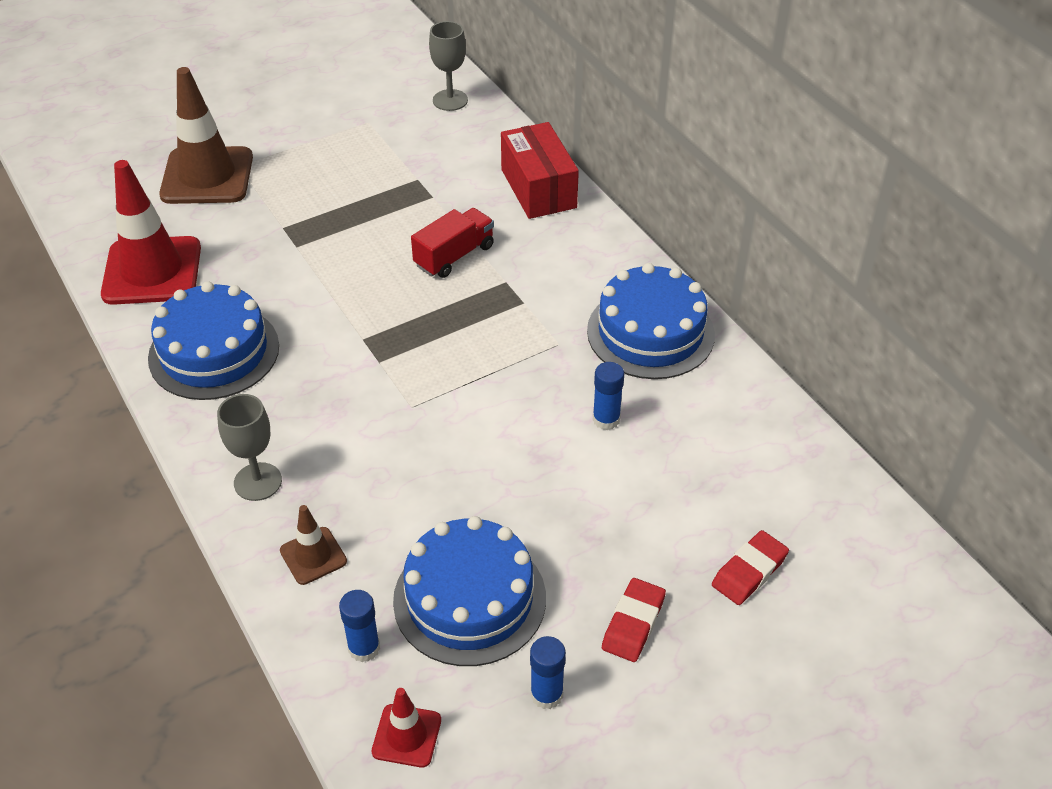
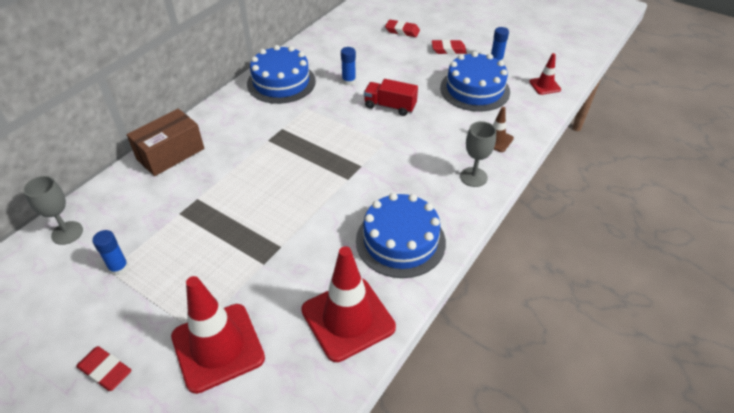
camera: 115 degrees left, 0 degrees up
brown traffic cone [159,67,253,204] -> red traffic cone [171,276,265,394]
blue glue stick [339,590,380,662] -> blue glue stick moved to [92,230,129,276]
red truck [411,208,494,278] -> red truck moved to [364,79,418,116]
red box [501,122,579,219] -> brown box [127,109,204,176]
none -> red eraser [76,346,131,391]

